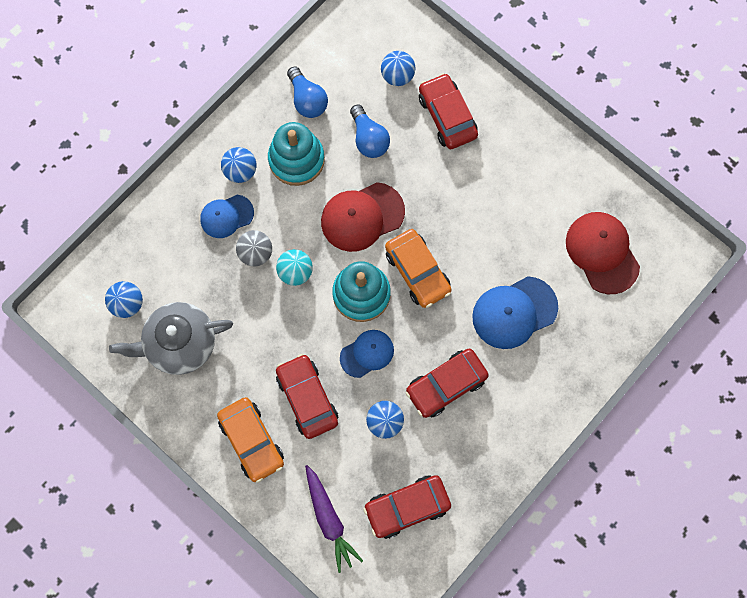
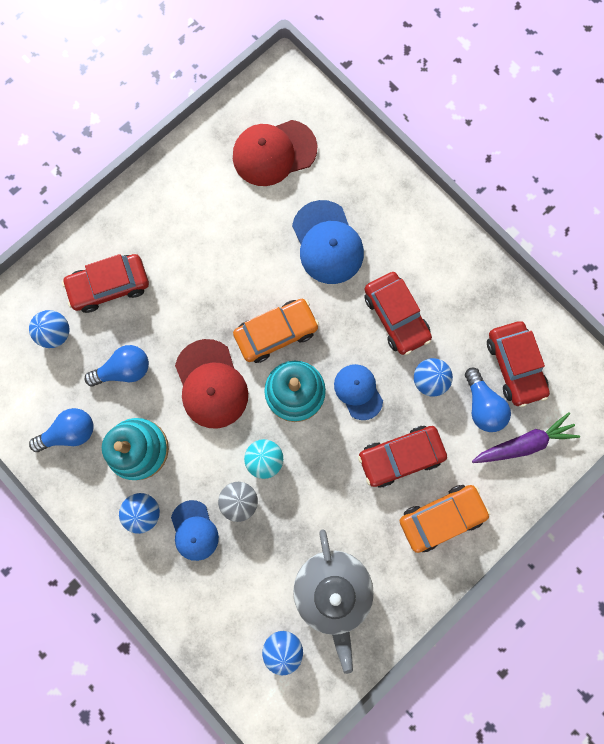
camera: 85 degrees left, 5 degrees up
none -> blue light bulb [465,368,511,432]

